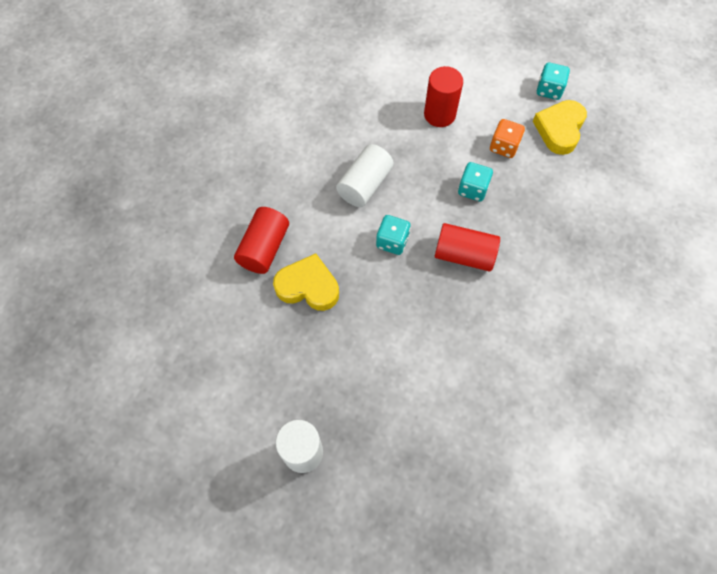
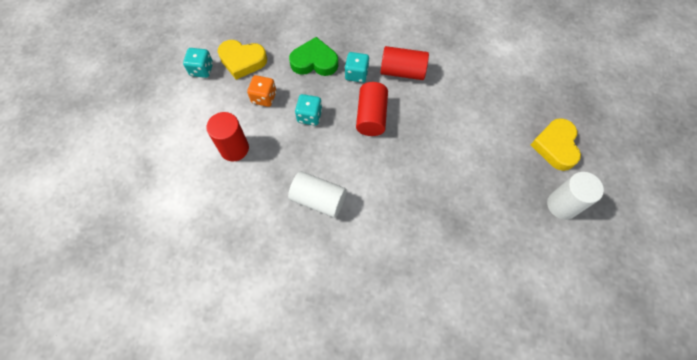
camera: 100 degrees left, 0 degrees up
red cylinder [234,207,289,274] -> red cylinder moved to [381,46,429,80]
yellow heart [273,253,339,311] -> yellow heart moved to [531,118,581,171]
turquoise dice [376,215,411,255] -> turquoise dice moved to [345,52,369,83]
none -> green heart [289,37,338,76]

